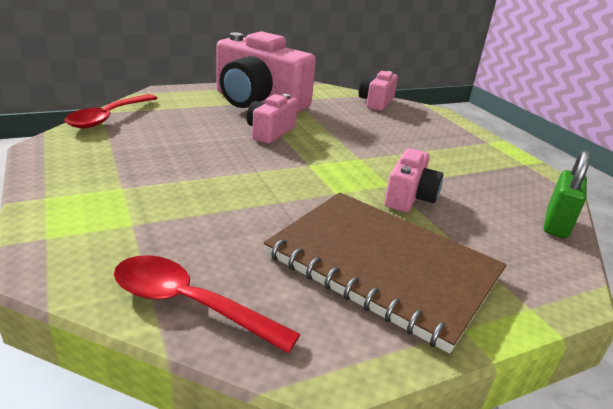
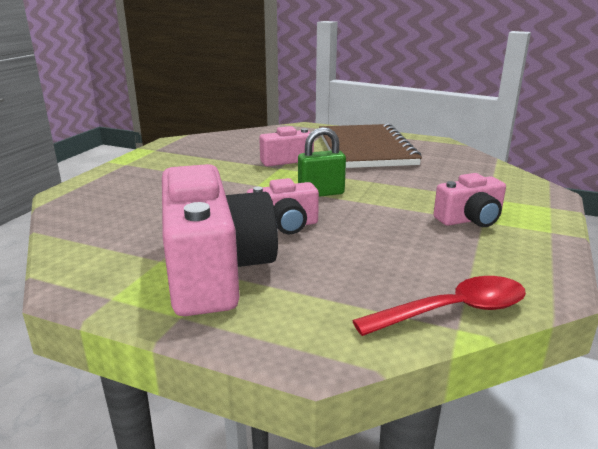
camera: 130 degrees left, 5 degrees down
red spoon [114,255,300,353] -> none
pink camera [359,71,398,111] -> pink camera moved to [434,173,506,227]
green padlock [544,150,591,238] -> green padlock moved to [298,127,346,197]

